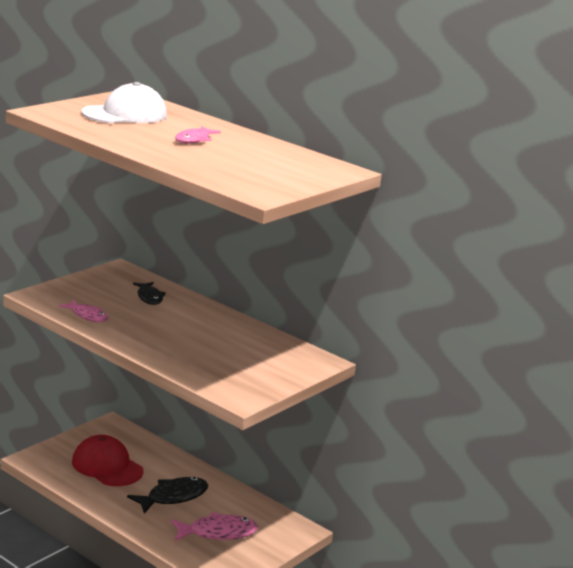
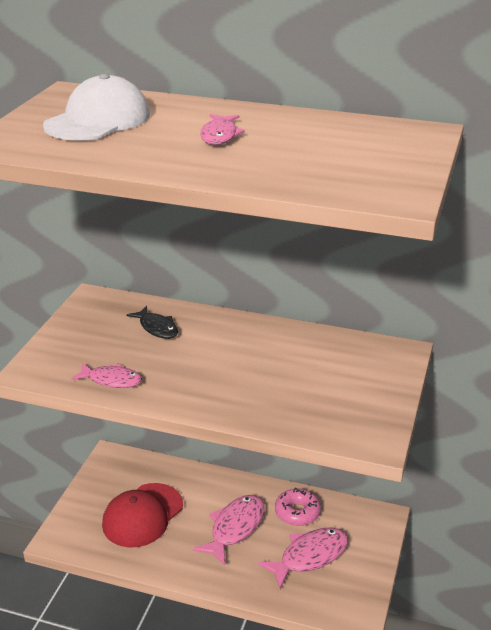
camera: 20 degrees left, 10 degrees up
red cap [72,435,143,486] -> red cap turned 75 degrees counterclockwise [102,483,183,547]
black fish [127,477,208,514] -> pink fish [193,495,265,565]
none -> pink donut [275,487,321,526]

